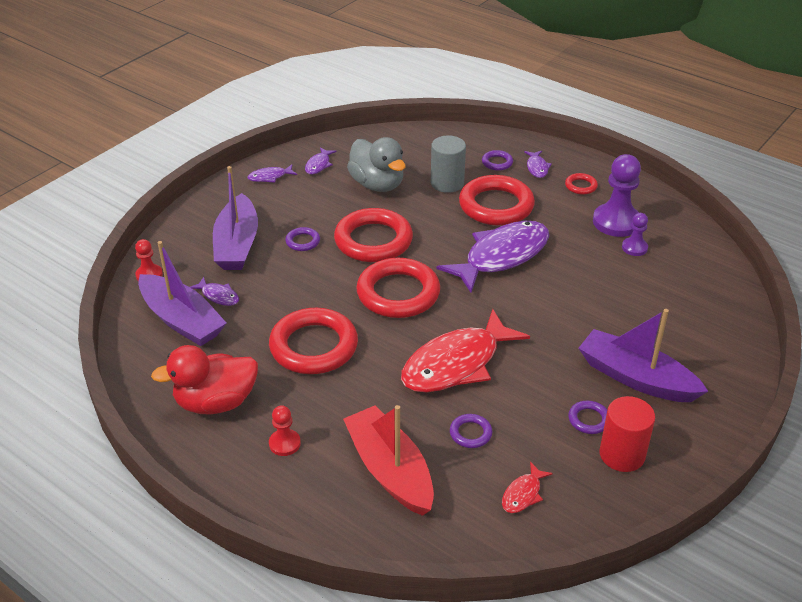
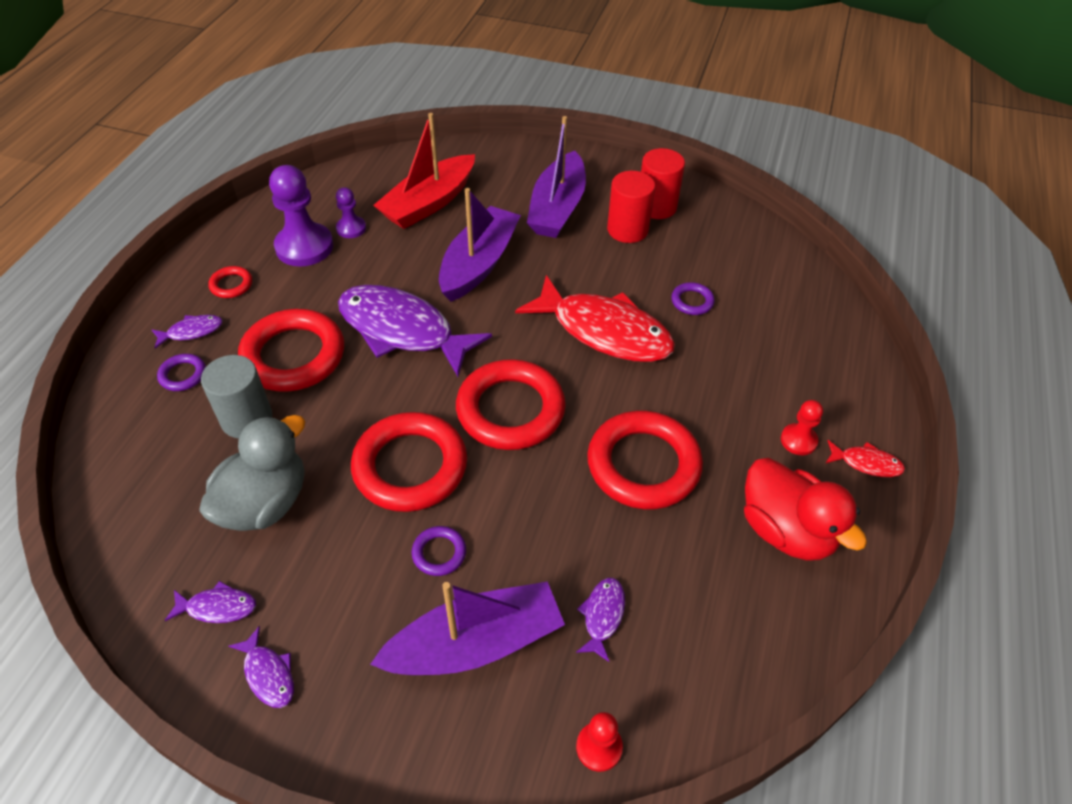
camera: 110 degrees left, 10 degrees up
purple boat [138,241,226,346] -> purple boat moved to [439,188,521,302]
red boat [343,405,434,516] -> red boat moved to [373,113,475,229]
red fish [502,462,553,513] -> red fish moved to [825,440,905,477]
purple ring [568,401,607,434] -> red cylinder [607,171,655,243]

